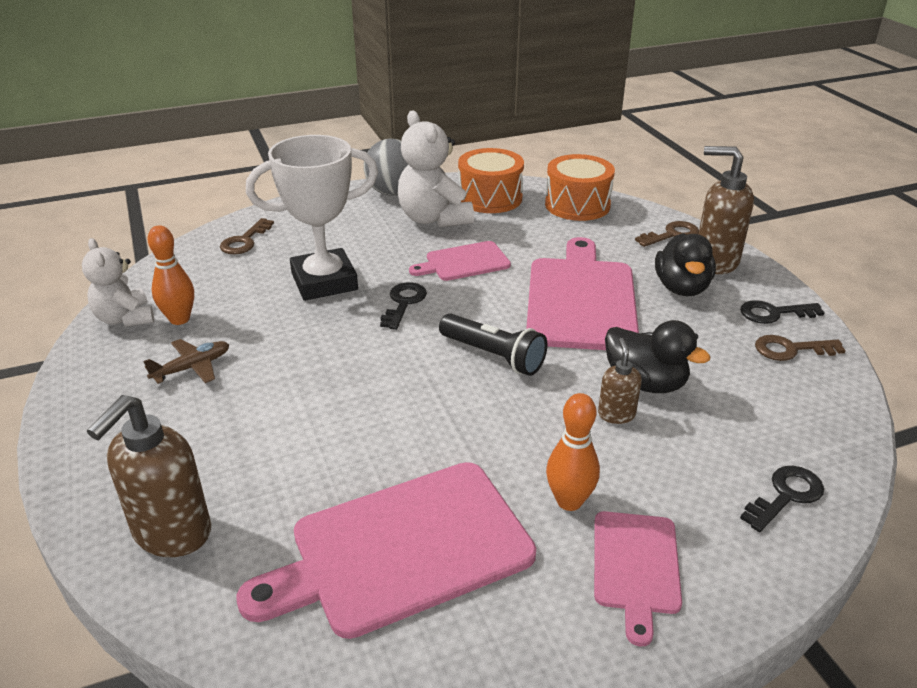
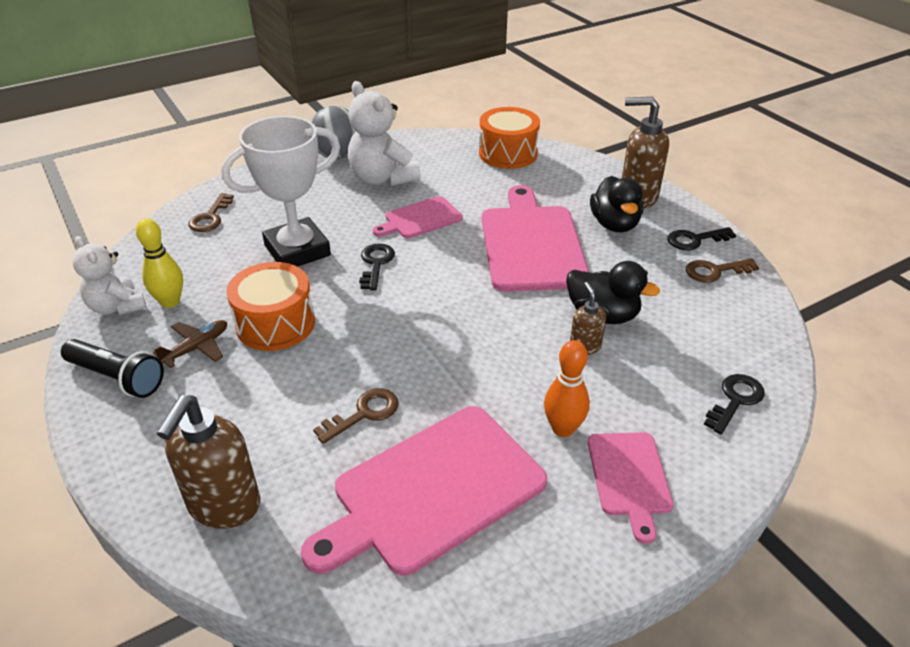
camera: 10 degrees left, 5 degrees up
orange bowling pin [148,225,194,325] -> yellow bowling pin [136,218,183,308]
black flashlight [439,314,547,376] -> black flashlight moved to [61,339,164,398]
orange drum [458,148,524,213] -> orange drum moved to [226,262,315,351]
brown key [635,221,699,247] -> brown key moved to [313,388,399,444]

